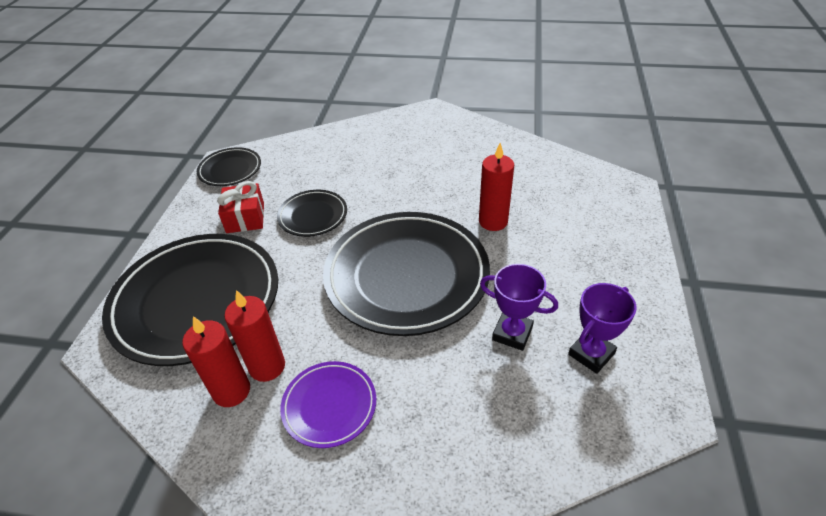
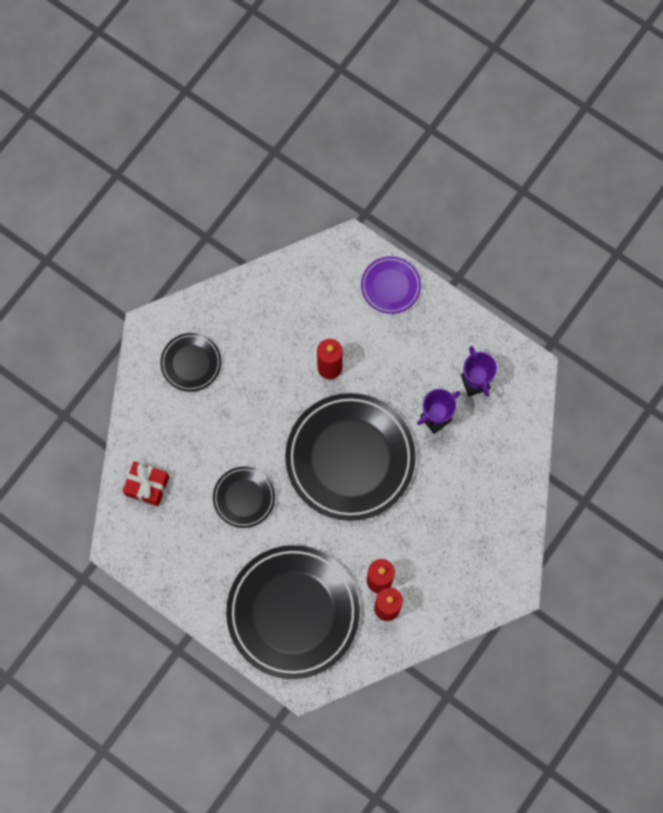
camera: 65 degrees left, 30 degrees up
black plate [197,147,261,186] -> black plate moved to [160,333,221,392]
red gift [217,181,264,233] -> red gift moved to [123,461,169,506]
purple plate [280,361,376,448] -> purple plate moved to [361,256,421,314]

